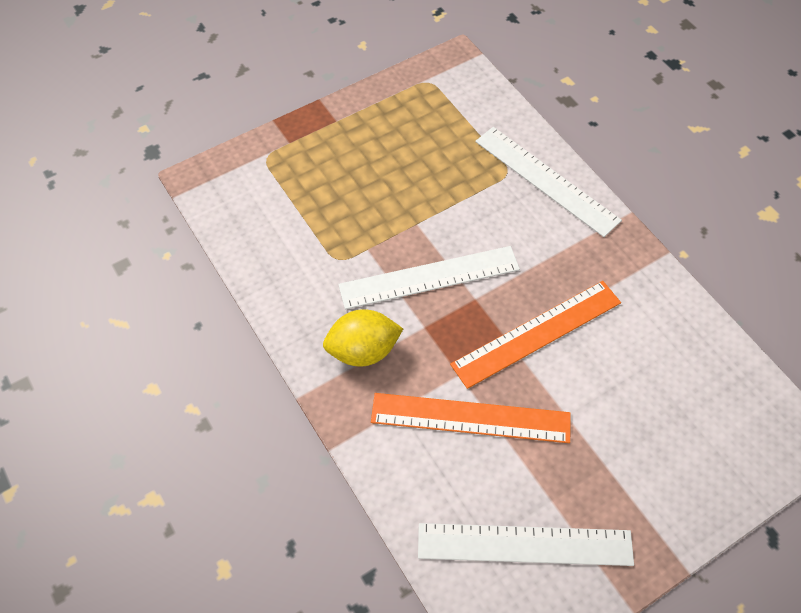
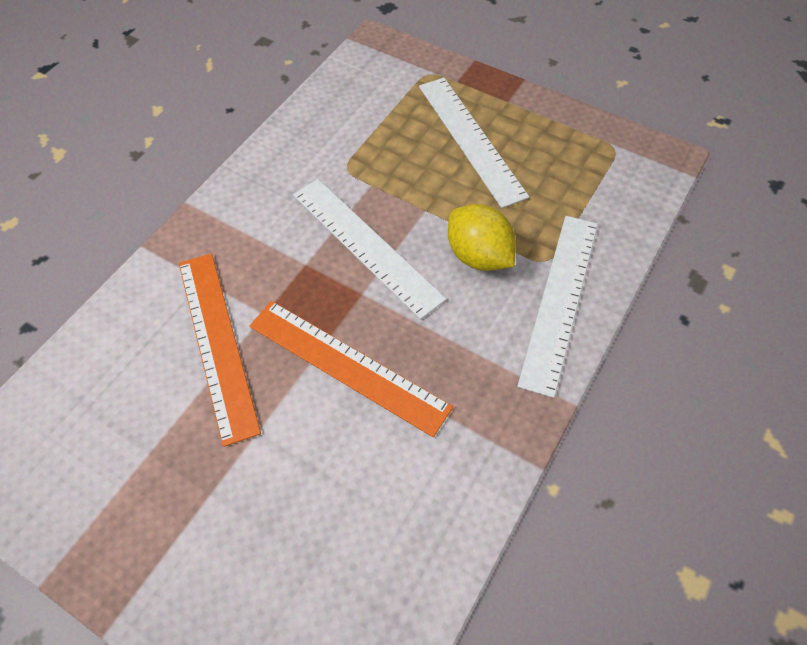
camera: 65 degrees right, 0 degrees up
yellow lemon [323,309,403,366] -> yellow lemon moved to [448,204,516,271]
white ruler [418,523,634,566] -> white ruler moved to [419,78,529,208]

